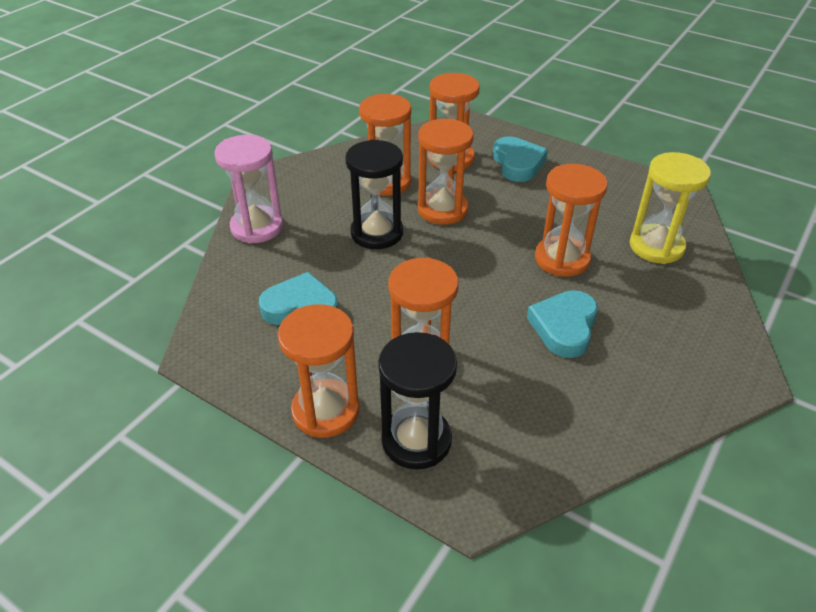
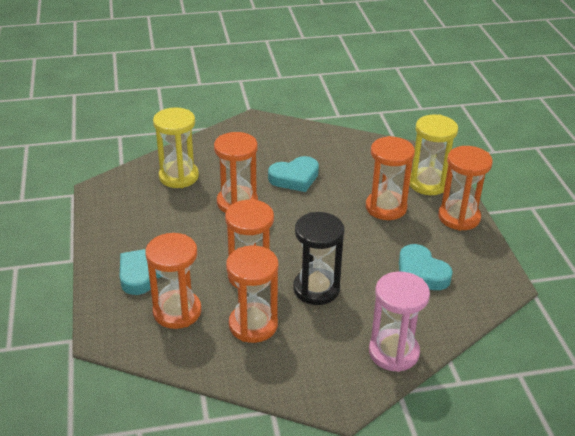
camera: 135 degrees left, 5 degrees down
black hourglass [378,332,457,470] -> yellow hourglass [409,114,458,195]

